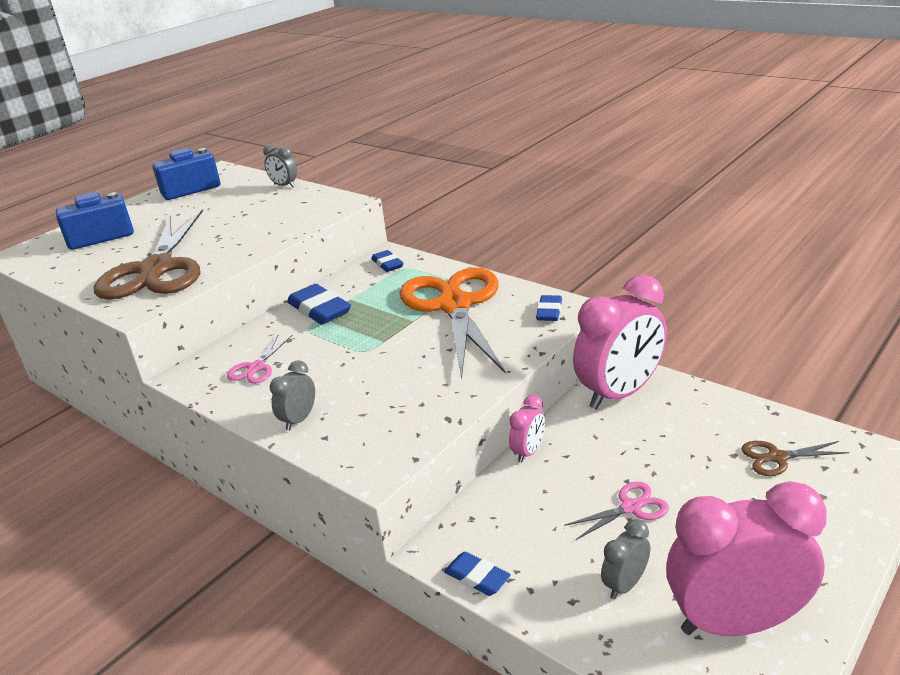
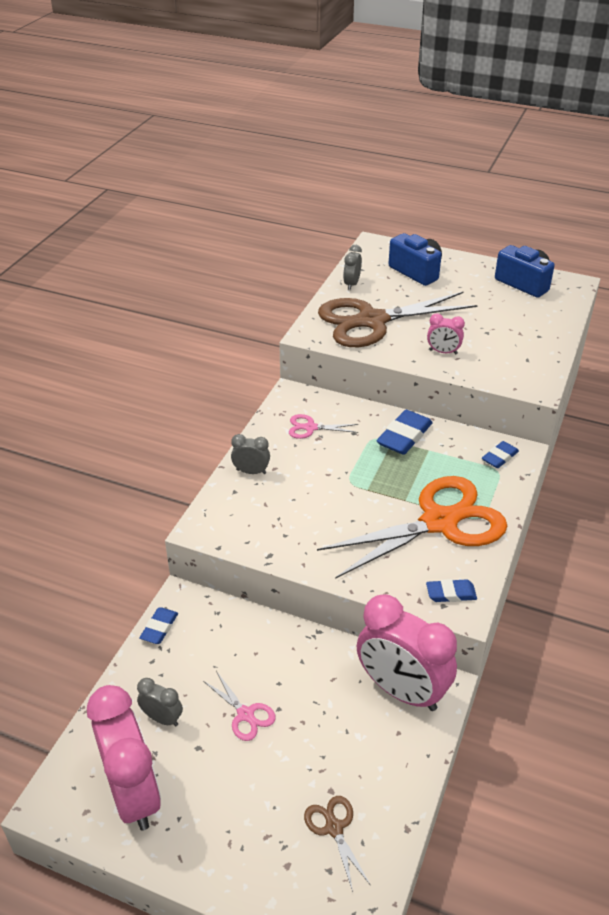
camera: 70 degrees right, 10 degrees up
grey clock [263,144,297,188] -> grey clock moved to [343,245,362,290]
pink clock [509,395,545,463] -> pink clock moved to [427,313,465,354]

